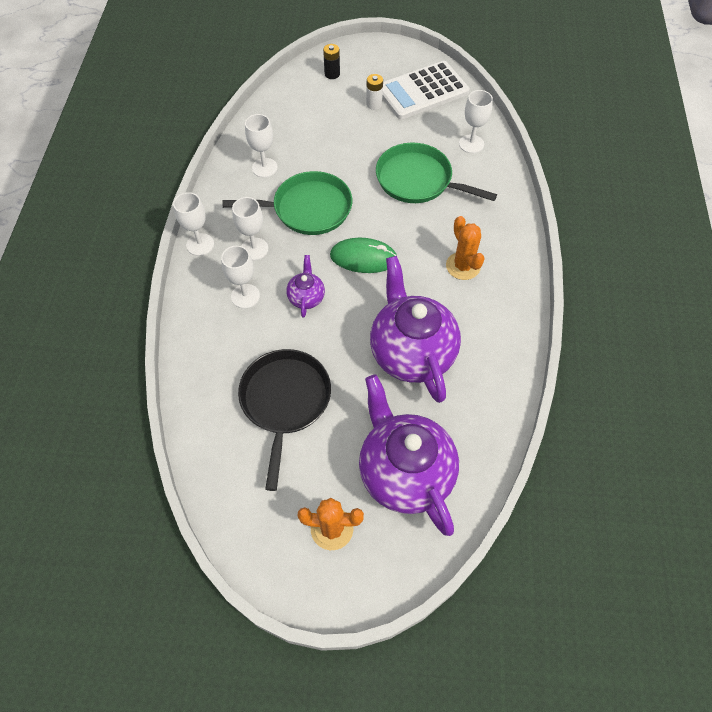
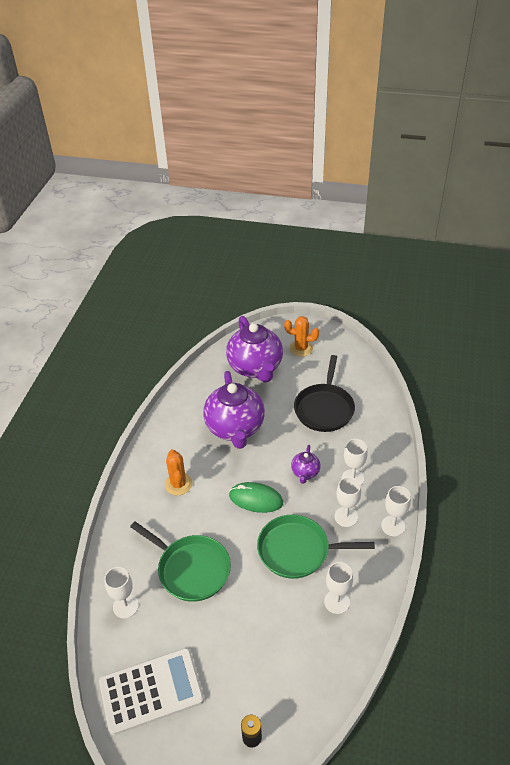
camera: 170 degrees left, 15 degrees down
white battery [366,74,383,110] -> none

